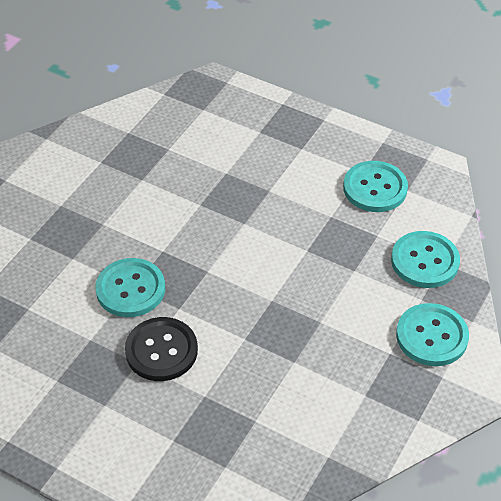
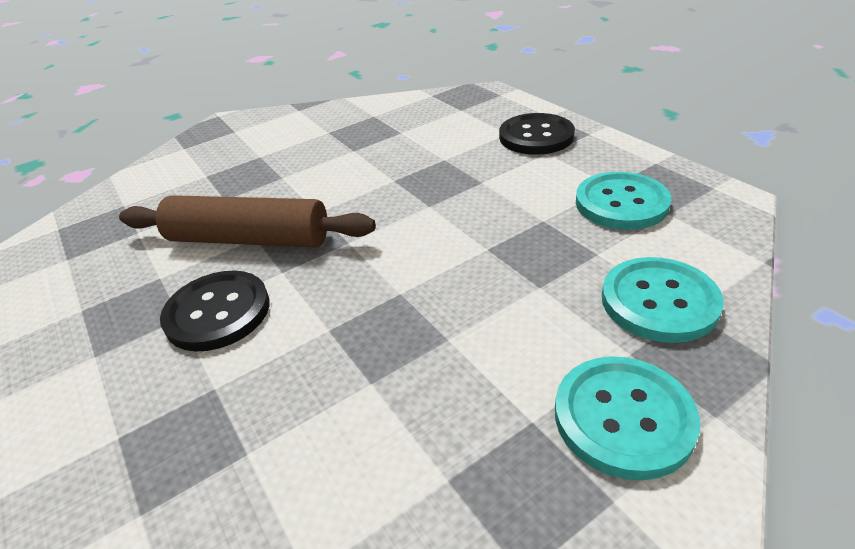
camera: 30 degrees right, 10 degrees down
turquoise button [95,258,165,317] -> brown rolling pin [119,195,375,247]
none -> black button [499,113,575,155]

